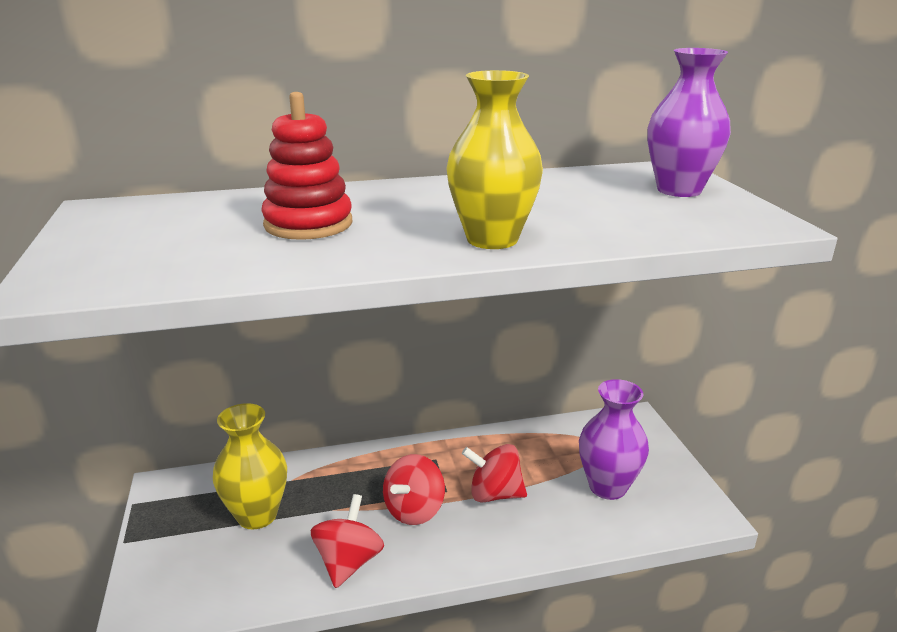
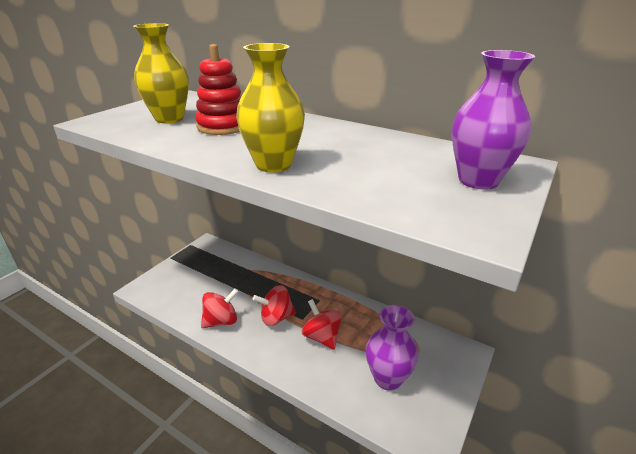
camera: 45 degrees right, 5 degrees up
yellow vase [213,403,287,529] -> yellow vase moved to [133,23,189,123]

